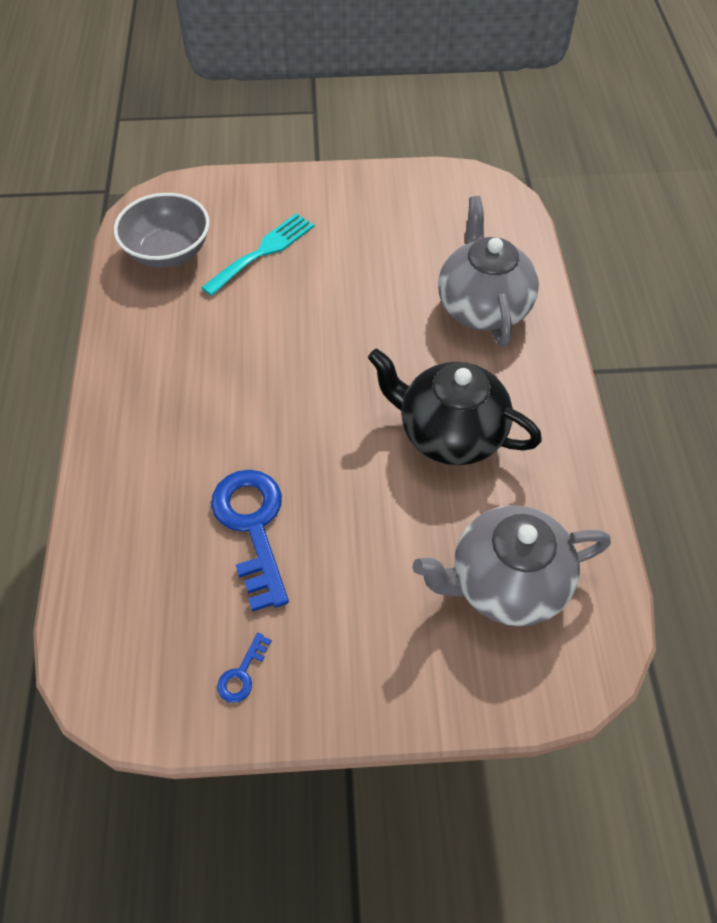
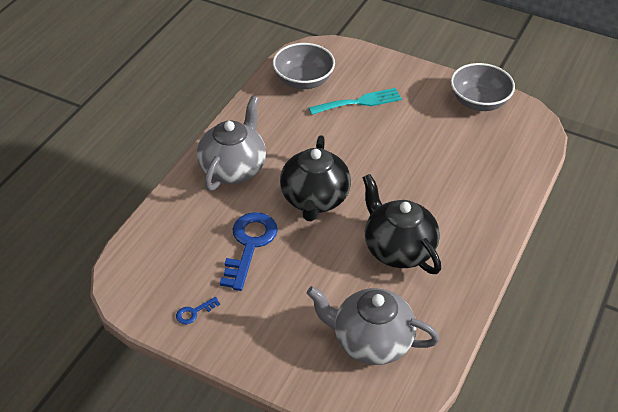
camera: 30 degrees right, 10 degrees down
grey teapot [438,196,539,347] -> grey teapot moved to [197,96,266,191]
none -> black teapot [280,135,351,221]
none -> grey bowl [451,63,515,111]

